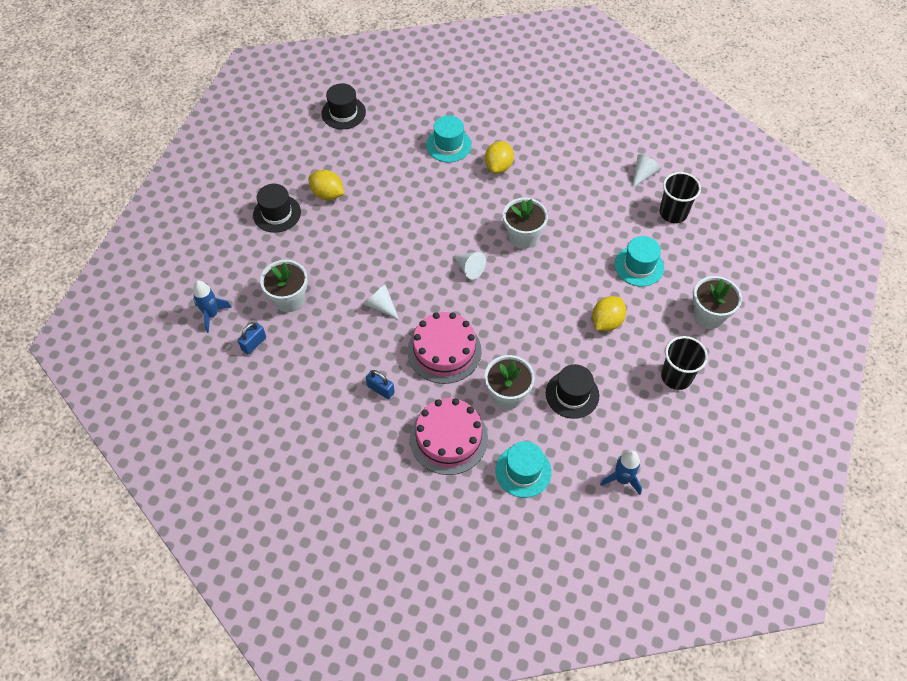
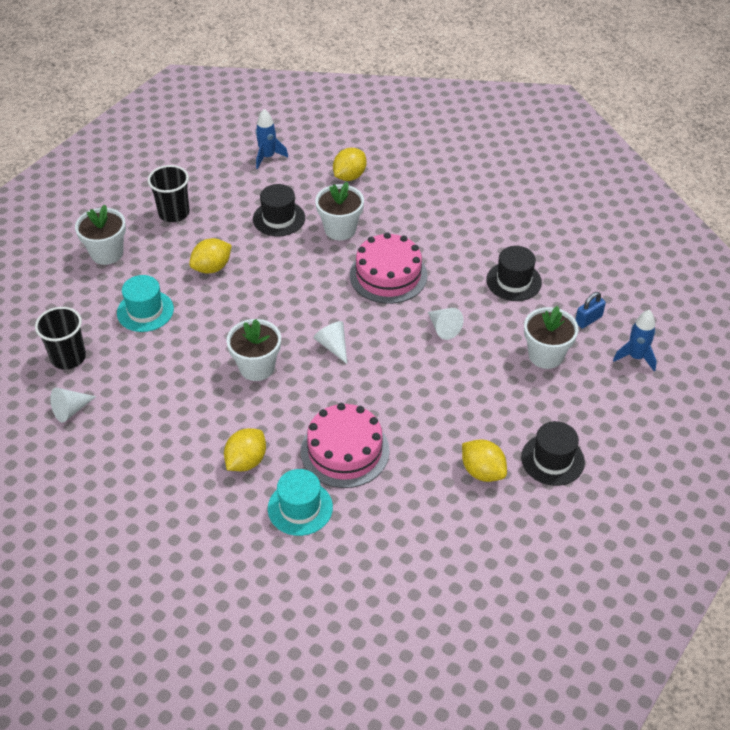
camera: 165 degrees left, 10 degrees down
black hat [321,83,366,129] -> black hat moved to [486,246,542,301]
blue padlock [366,370,395,399] -> none
pink cake [410,398,488,475] -> pink cake moved to [301,403,390,488]
turquoise hat [495,441,552,498] -> yellow lemon [333,148,367,181]

